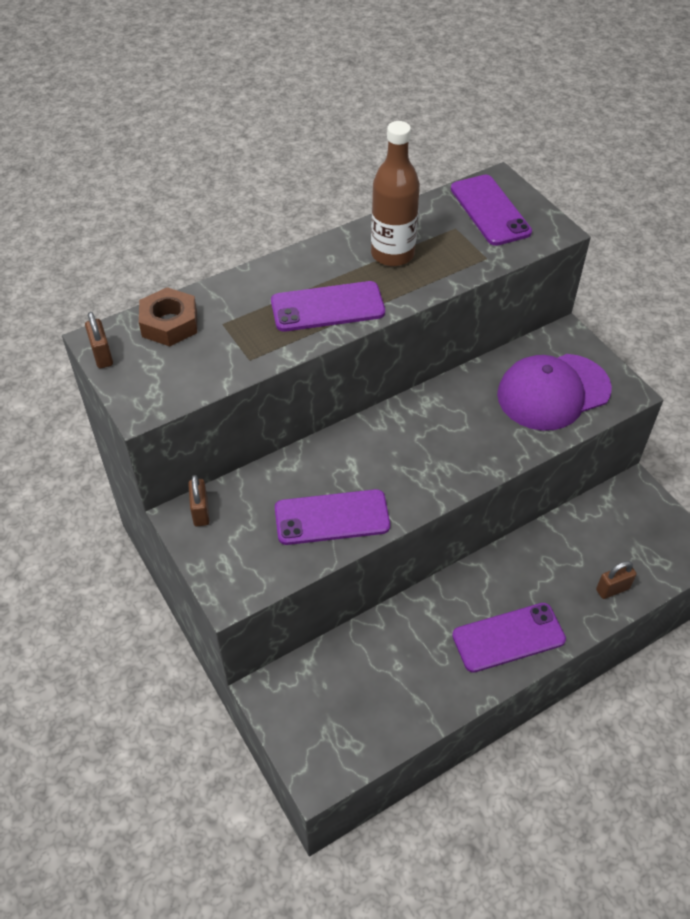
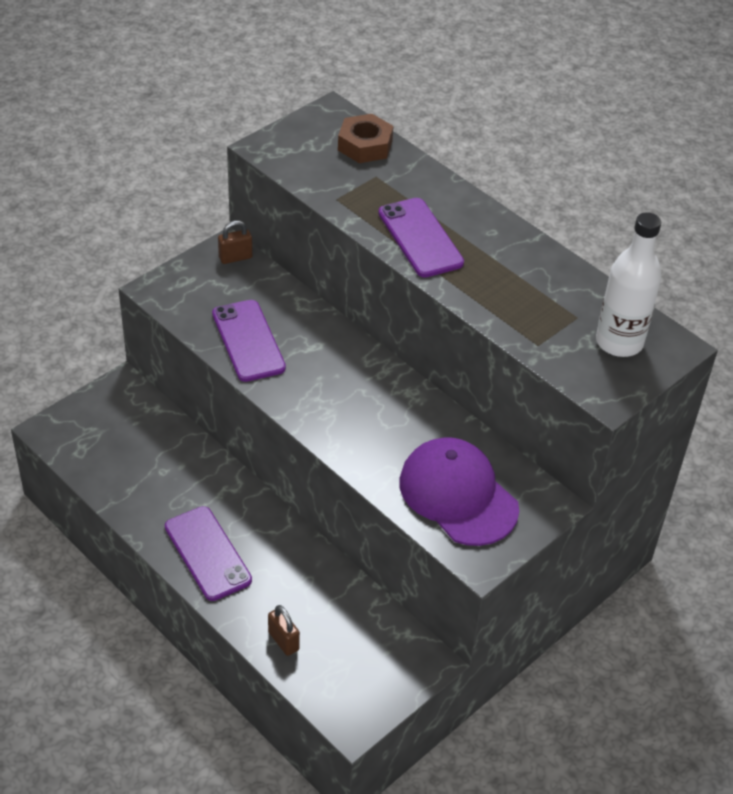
camera: 75 degrees right, 5 degrees down
brown padlock [85,312,113,369] -> none
brown bottle [371,121,420,266] -> none
purple phone [451,175,532,246] -> white bottle [596,212,661,357]

